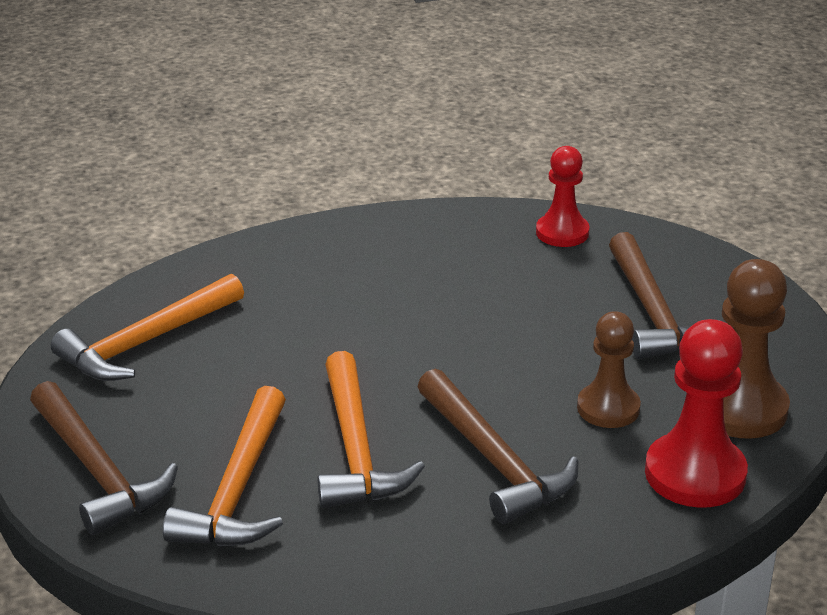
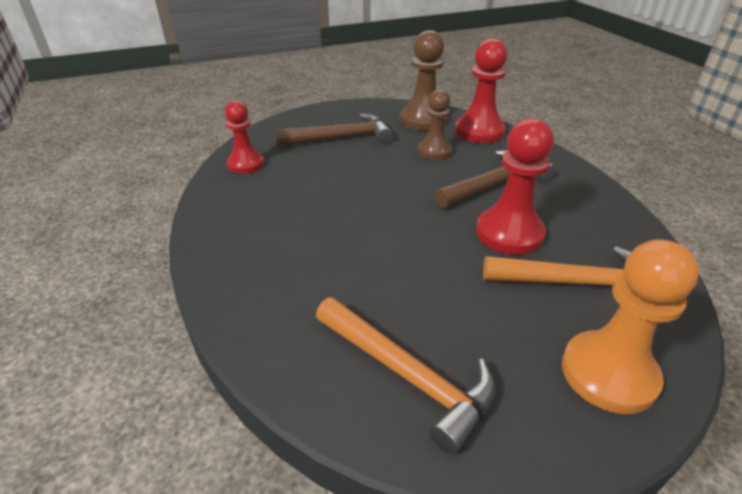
camera: 95 degrees left, 5 degrees up
brown hammer [30,381,178,535] -> orange pawn [562,239,699,414]
orange hammer [317,351,425,508] -> red pawn [476,118,554,255]

